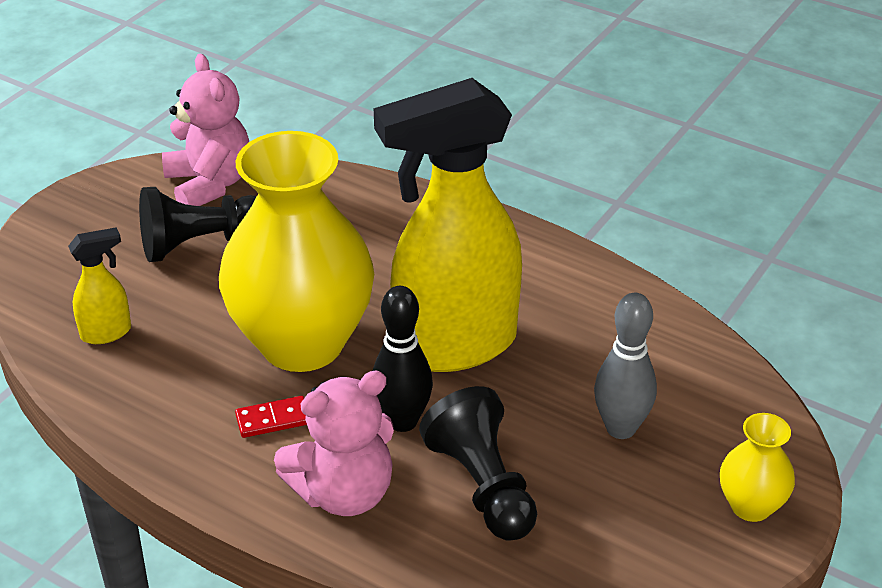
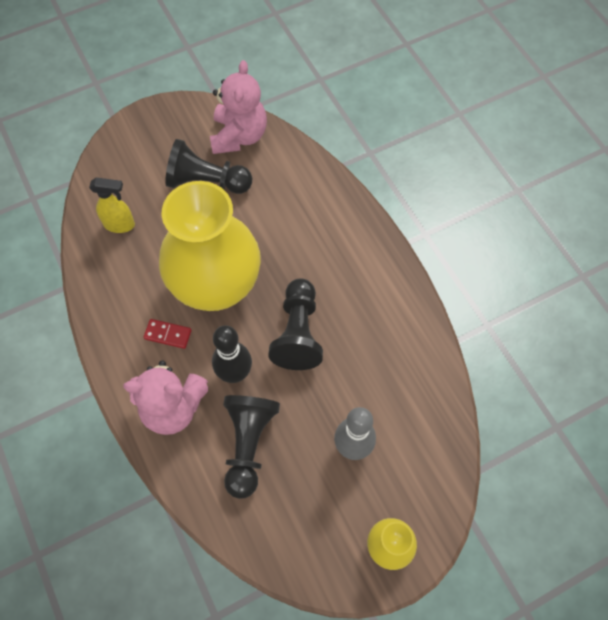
camera: 30 degrees right, 25 degrees up
yellow spray bottle [374,78,522,372] -> black pawn [268,279,323,370]

